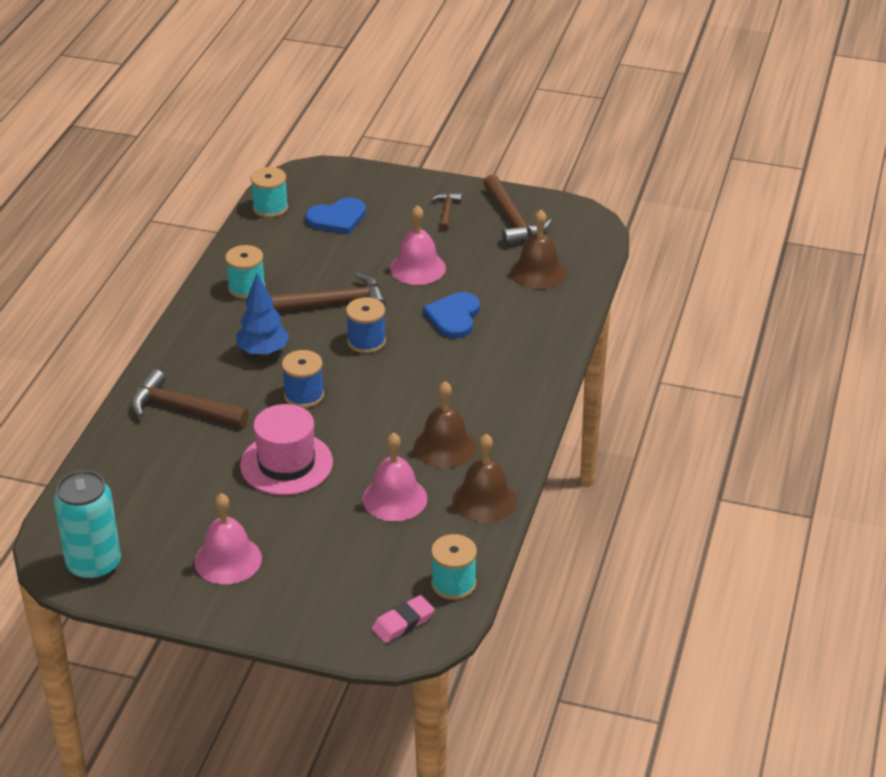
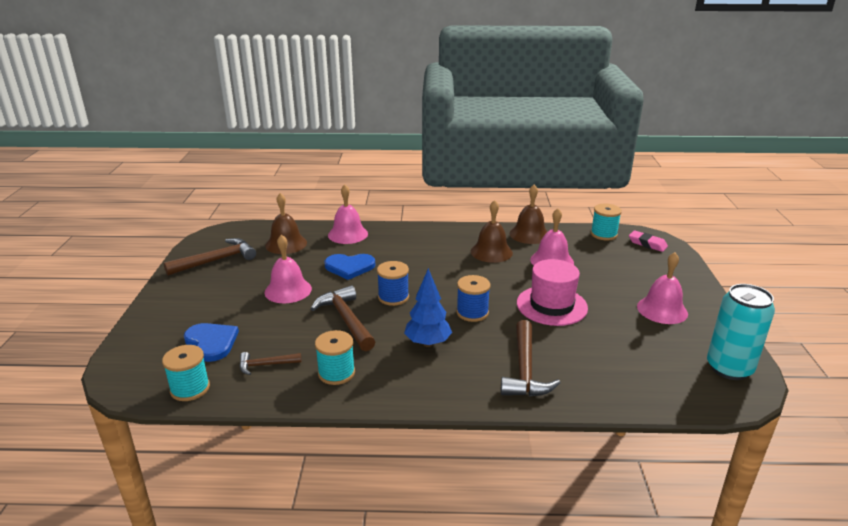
camera: 105 degrees left, 10 degrees down
brown hammer [431,192,462,231] -> brown hammer moved to [239,352,301,375]
none -> pink bell [328,184,368,244]

